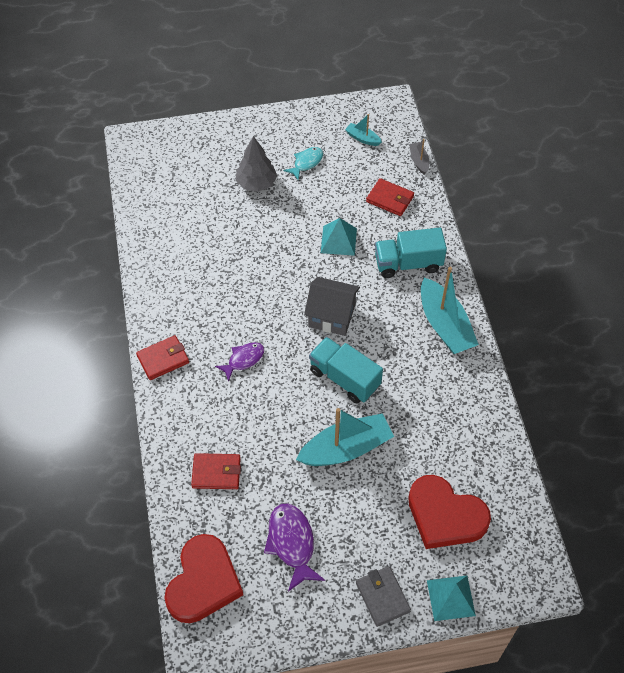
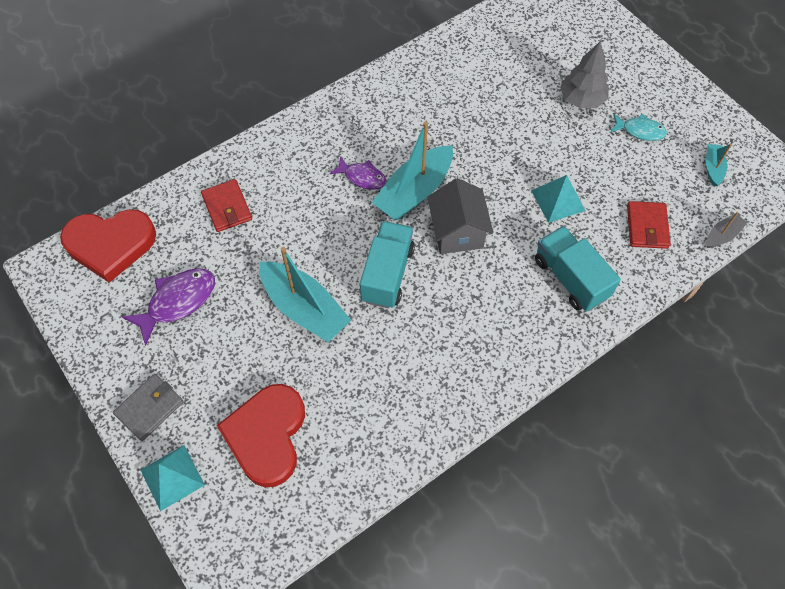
camera: 65 degrees right, 5 degrees up
red wallet [136,335,189,380] -> none
turquoise boat [421,267,479,354] -> turquoise boat moved to [372,121,453,221]

